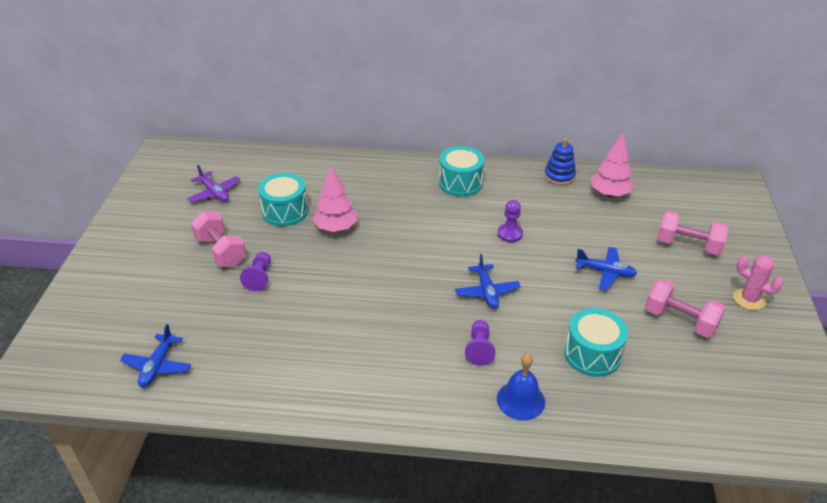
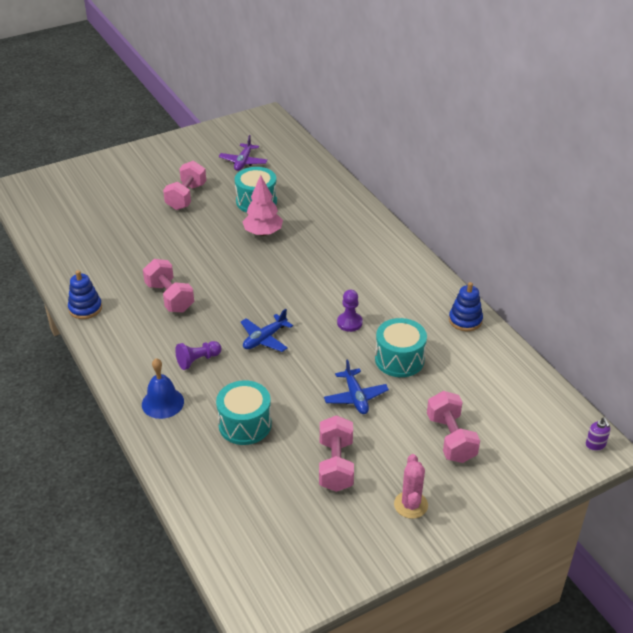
camera: 55 degrees right, 0 degrees up
blue plane [120,324,191,388] -> none
purple pawn [240,252,271,291] -> none
turquoise drum [439,146,484,197] -> turquoise drum moved to [375,318,427,377]
pink tree [591,133,634,197] -> none
none -> blue stacking toy [68,270,102,319]
none -> pink dumbbell [143,259,194,313]
none -> purple soap dispenser [586,418,611,451]

